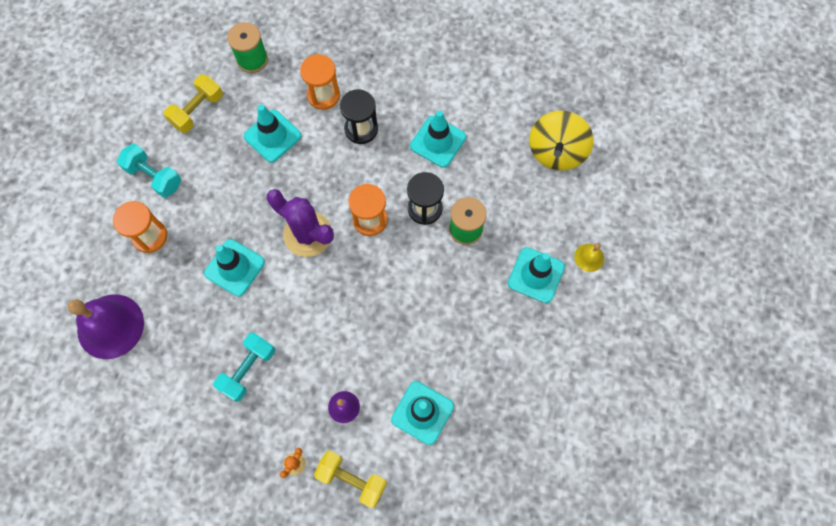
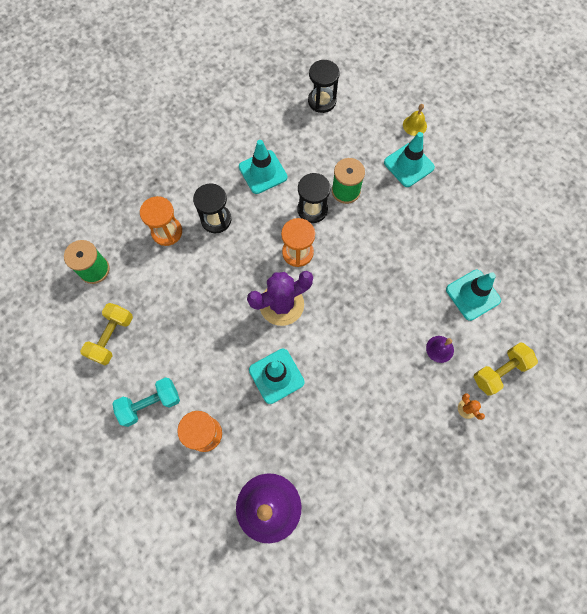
camera: 60 degrees left, 0 degrees up
yellow dumbbell [164,74,223,133] -> yellow dumbbell turned 45 degrees clockwise [80,303,133,365]
turquoise dumbbell [213,332,275,402] -> none
turquoise traffic cone [244,104,301,163] -> none
yellow spinning top [529,111,593,170] -> black hourglass [308,60,340,113]

